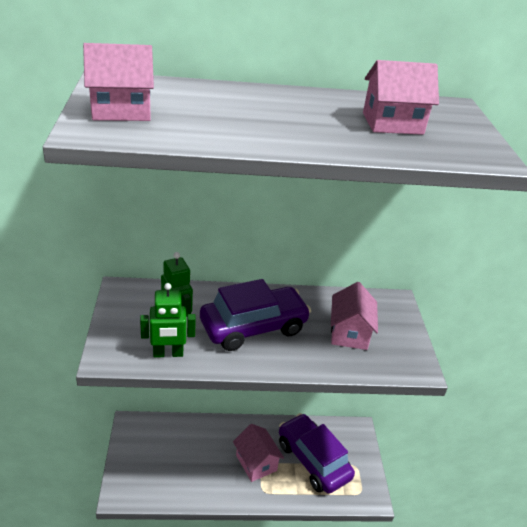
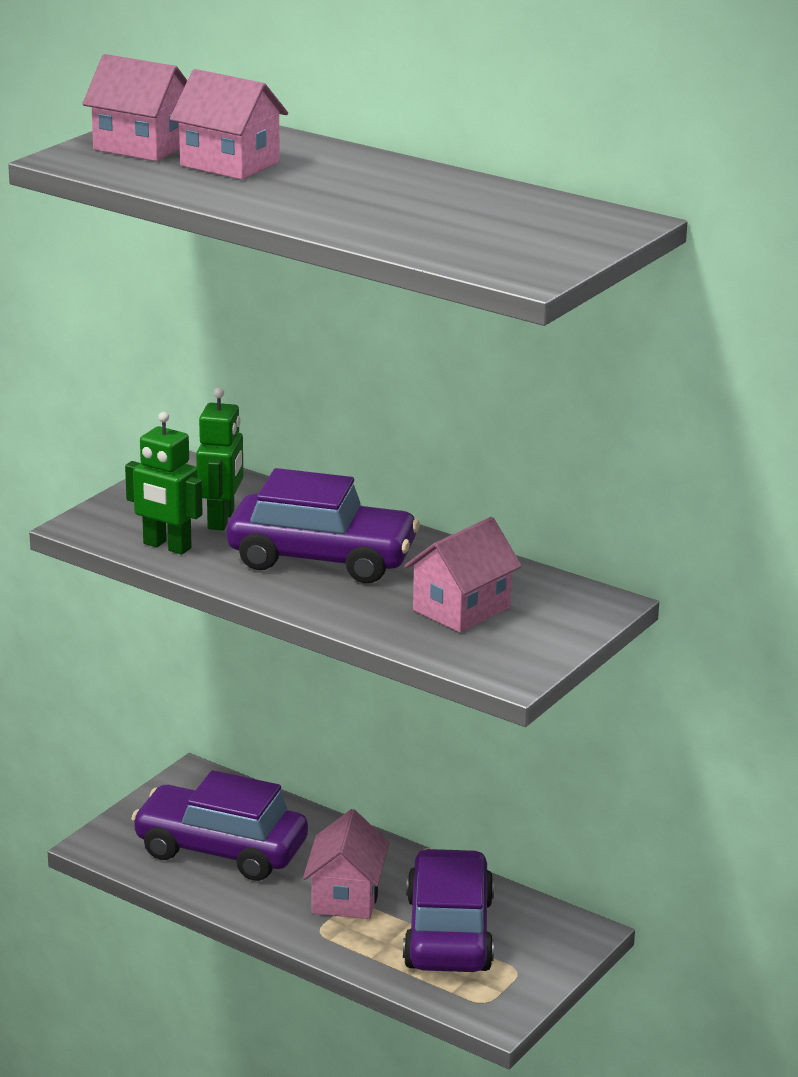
camera: 40 degrees right, 10 degrees down
pink house [363,60,439,135] -> pink house moved to [170,69,288,180]
none -> purple car [131,770,308,881]

